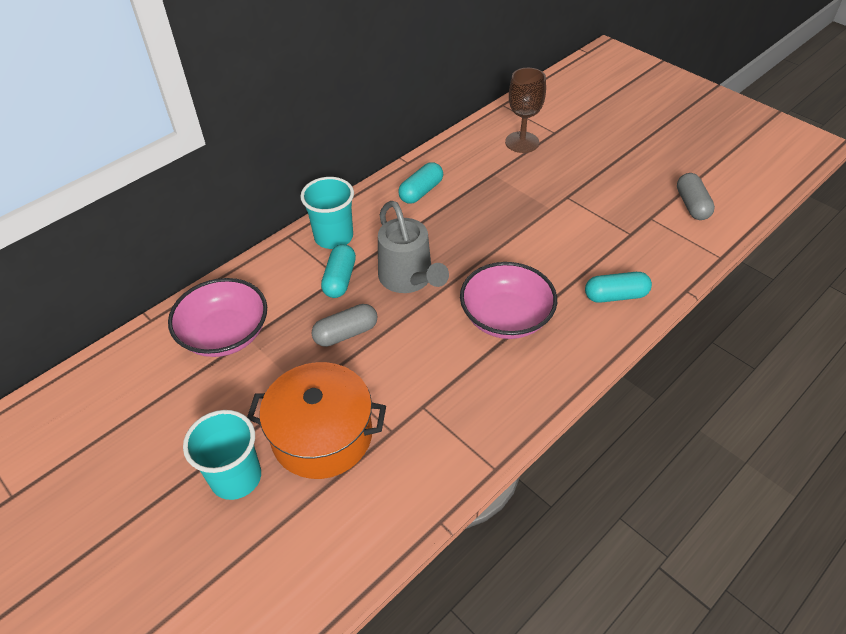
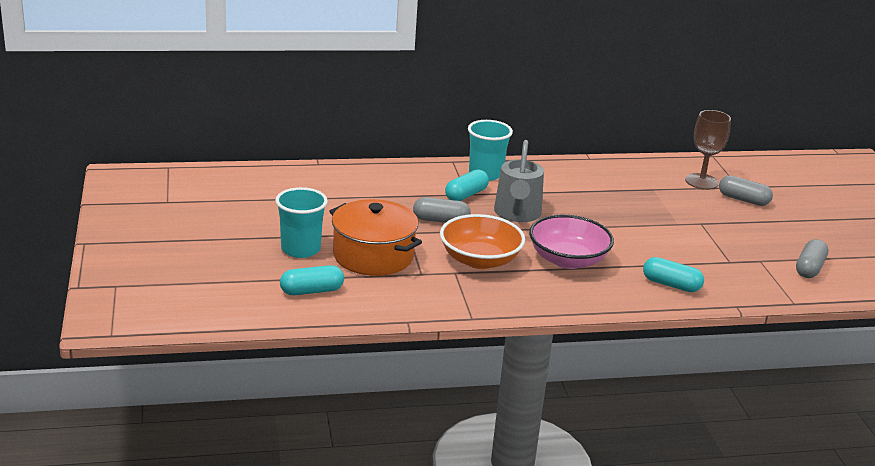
camera: 30 degrees right, 20 degrees down
pink bowl [168,278,267,357] -> none
turquoise capsule [398,162,443,204] -> turquoise capsule moved to [280,265,344,295]
none -> orange bowl [440,214,525,269]
none -> grey capsule [719,175,773,206]

